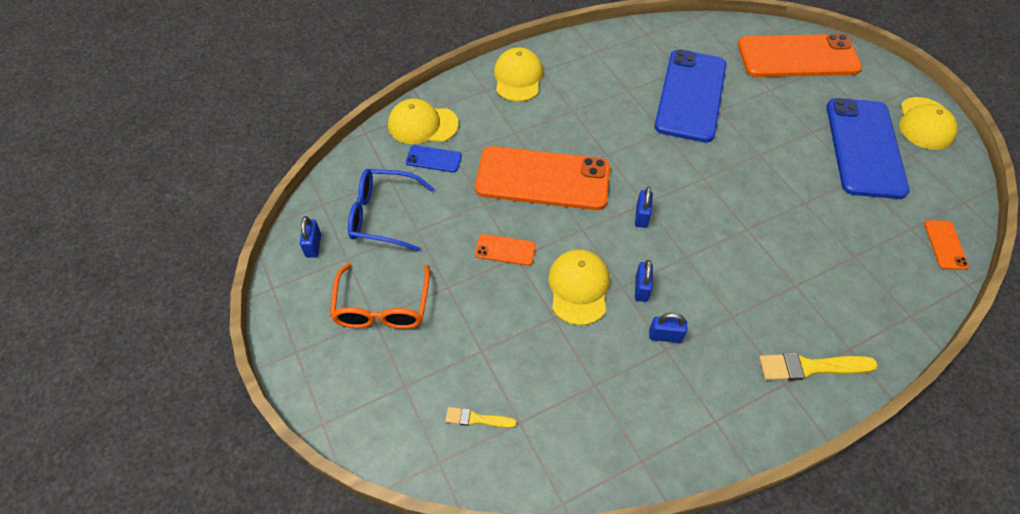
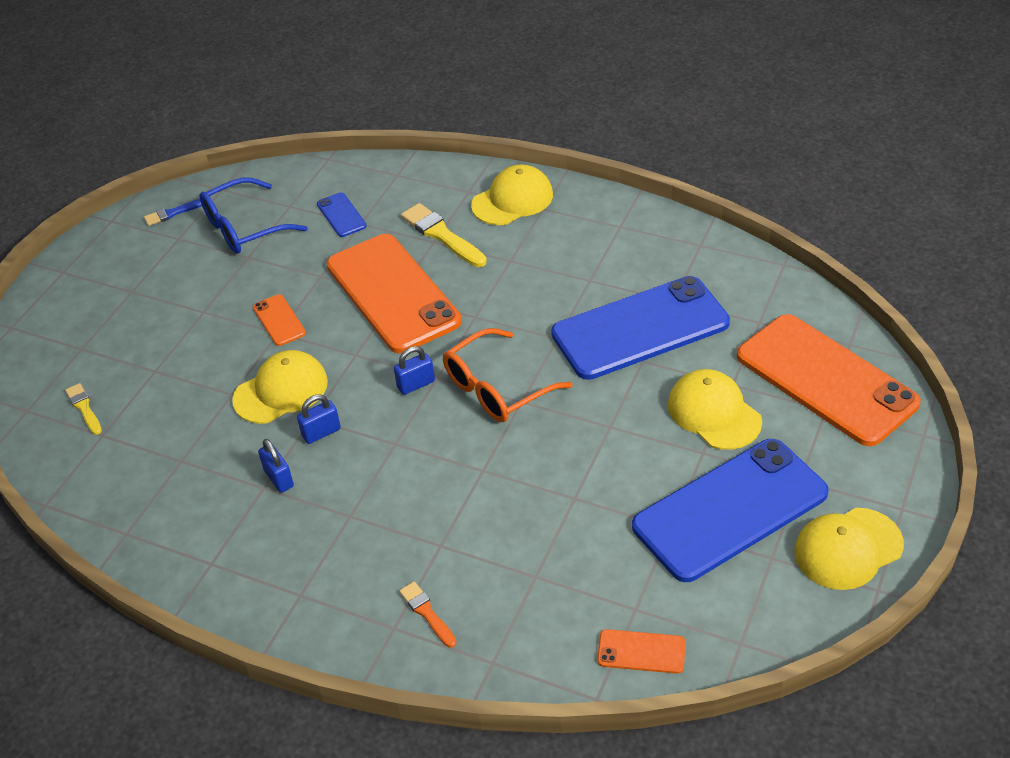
camera: 55 degrees right, 10 degrees down
blue padlock [300,216,321,258] -> blue brush [144,199,202,226]
orange glasses [330,263,430,329] -> orange glasses moved to [443,328,572,422]
blue glasses [348,169,434,251] -> blue glasses turned 90 degrees counterclockwise [200,178,308,254]
yellow cap [388,98,459,144] -> yellow cap moved to [668,369,762,450]
yellow brush [759,353,878,381] -> yellow brush moved to [401,203,487,267]
orange phone [924,220,969,270] -> orange phone turned 45 degrees clockwise [597,629,686,674]
none -> orange brush [399,581,457,648]

